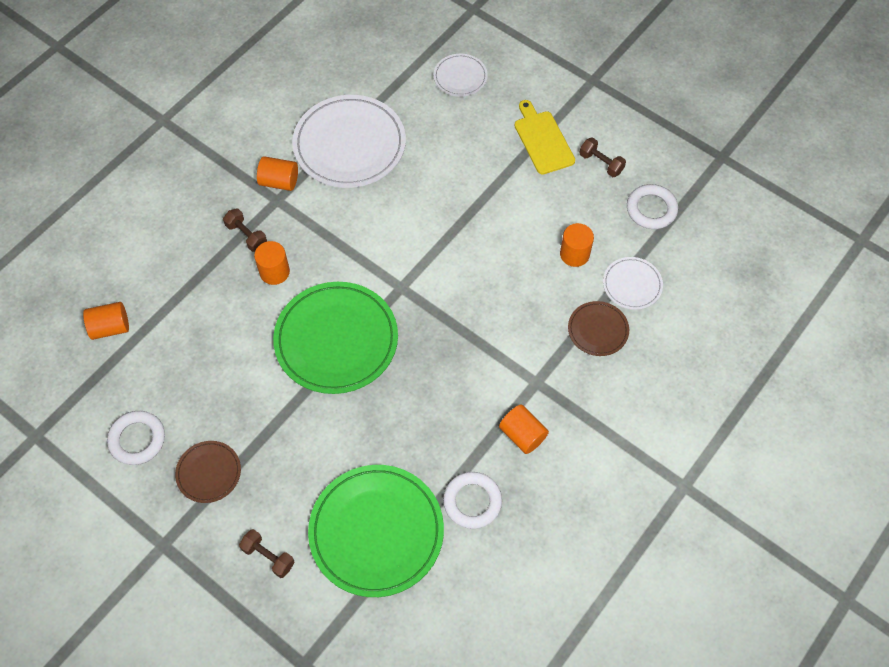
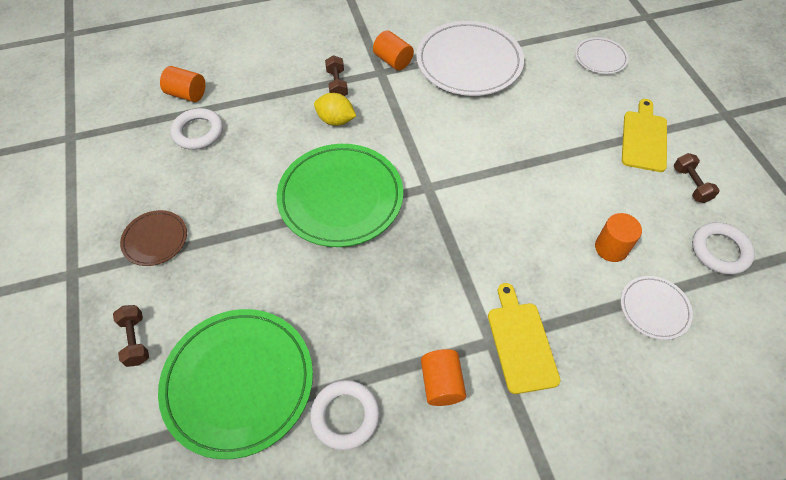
camera: 35 degrees right, 5 degrees down
white ring [107,411,165,465] -> white ring moved to [171,108,223,150]
orange cylinder [254,241,290,285] -> yellow lemon [314,93,356,126]
brown plate [568,301,629,356] -> none
none -> yellow cutting board [488,283,561,394]

